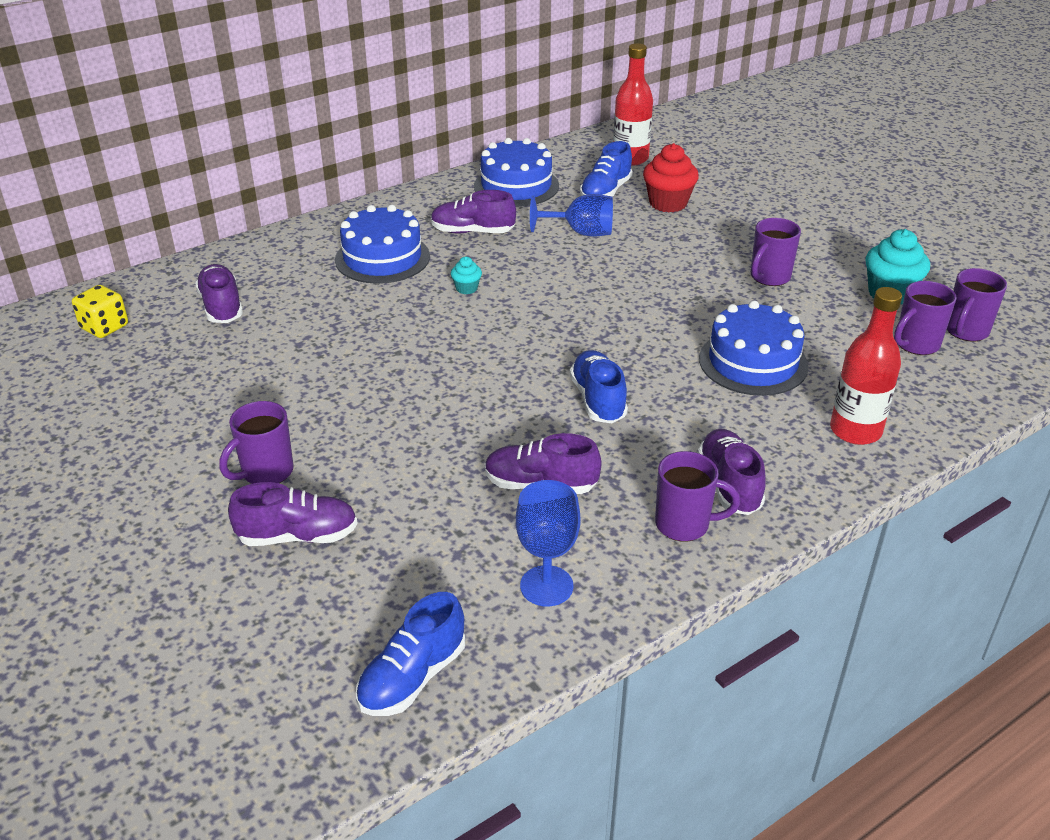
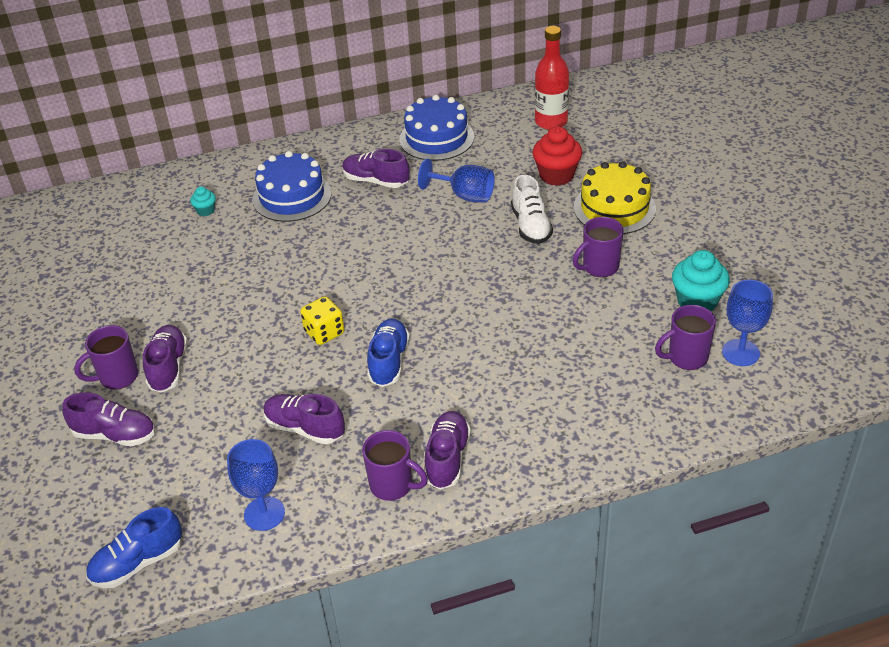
camera: 20 degrees right, 5 degrees up
yellow dice [72,285,128,338] -> yellow dice moved to [300,296,344,345]
purple shoe [195,264,243,323] -> purple shoe moved to [143,325,188,393]
turquoise cupcake [451,257,482,294] -> turquoise cupcake moved to [190,187,216,216]
blue shoe [580,141,633,197] -> none
blue cake [699,300,809,396] -> none
red bottle [830,287,902,445] -> none
purple mug [947,268,1007,341] -> blue goblet [722,280,773,366]
none -> white shoe [511,175,553,244]
none -> yellow cake [574,161,656,234]

